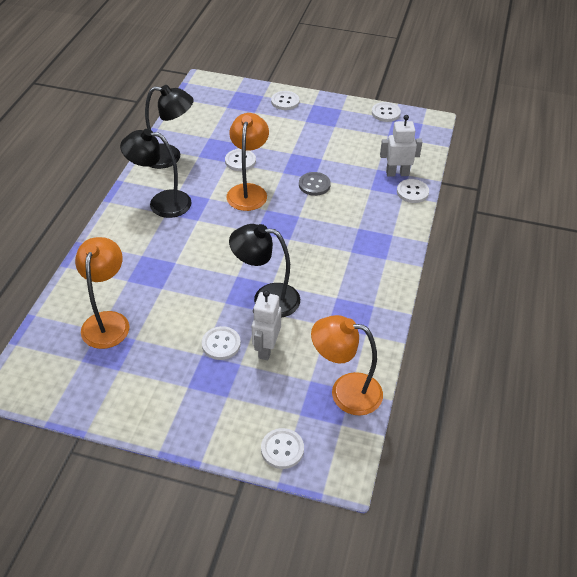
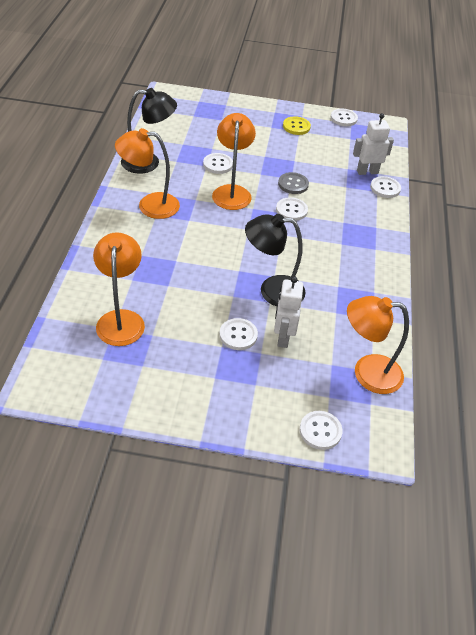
camera: 10 degrees left, 0 degrees up
black lamp [120,129,191,218] -> orange lamp [115,128,180,219]
white button [271,91,299,110] -> white button moved to [276,197,308,221]
none -> yellow button [283,116,311,135]

